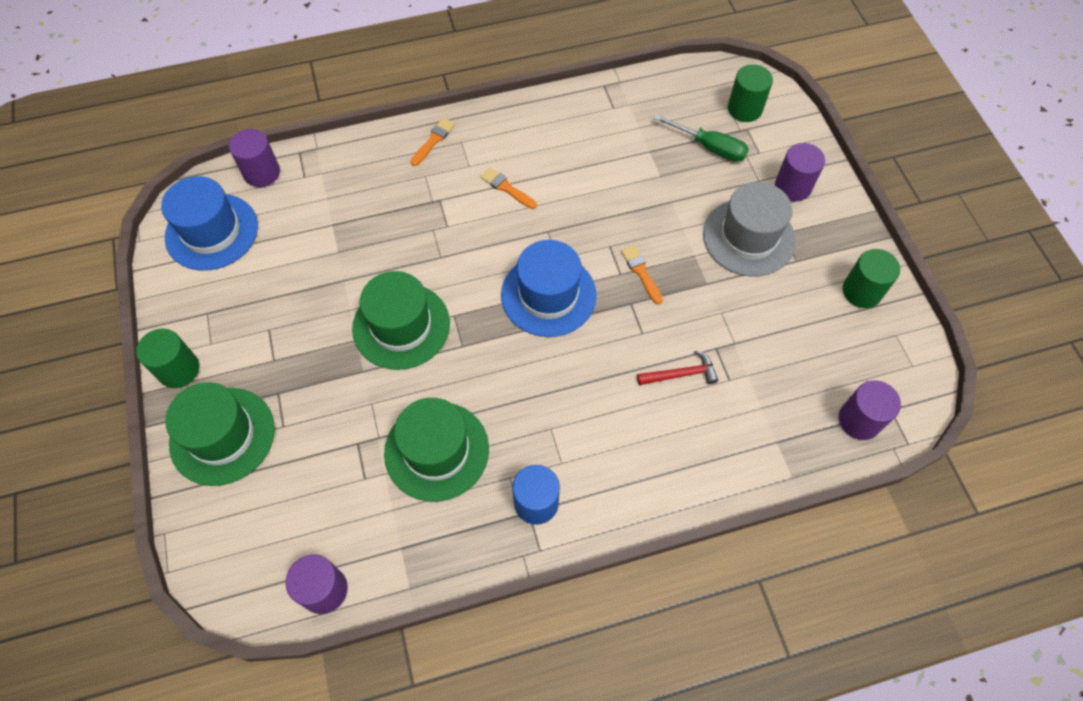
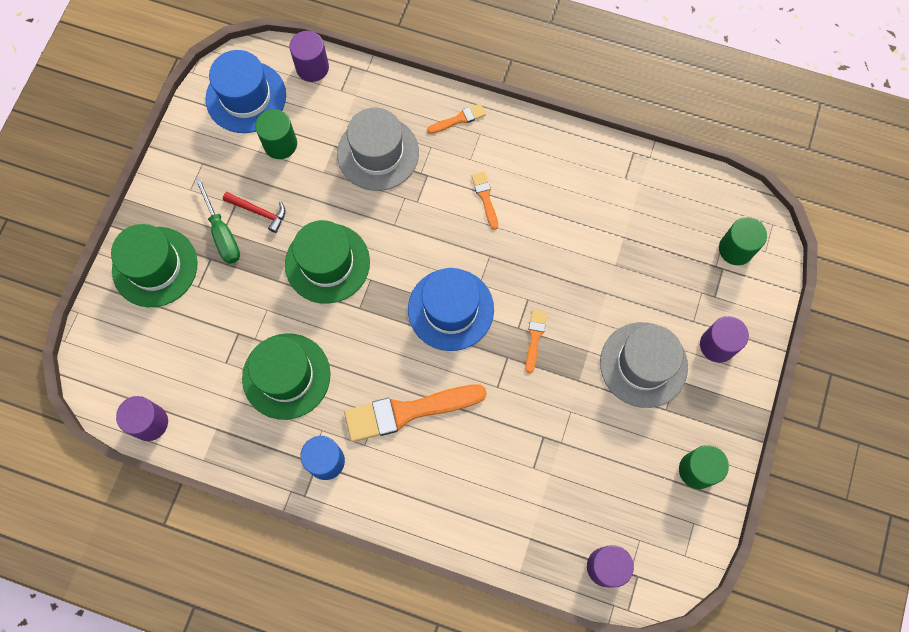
camera: 35 degrees right, 10 degrees up
green cylinder [136,329,199,388] -> green cylinder moved to [255,109,297,159]
red hammer [637,350,718,385] -> red hammer moved to [223,192,286,233]
green screwdriver [653,114,749,162] -> green screwdriver moved to [195,178,240,264]
none -> grey hat [337,107,419,191]
none -> orange brush [344,384,487,442]

